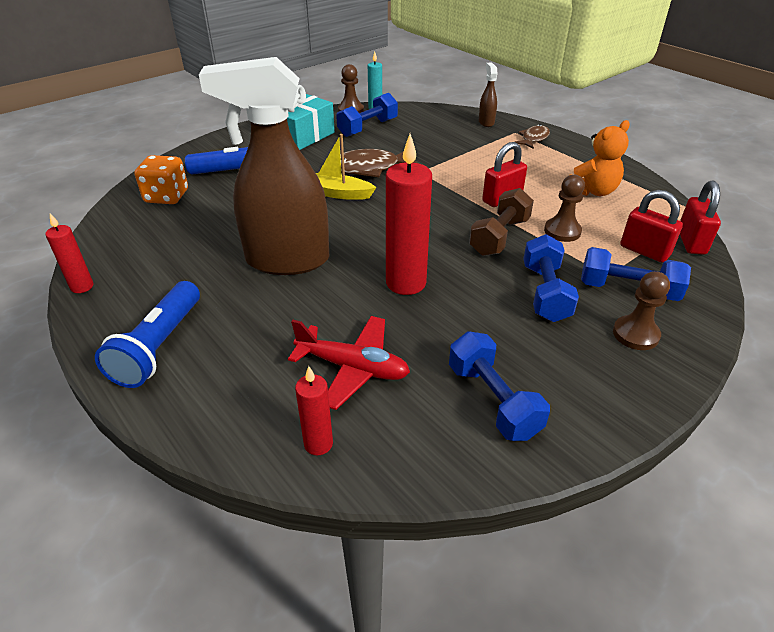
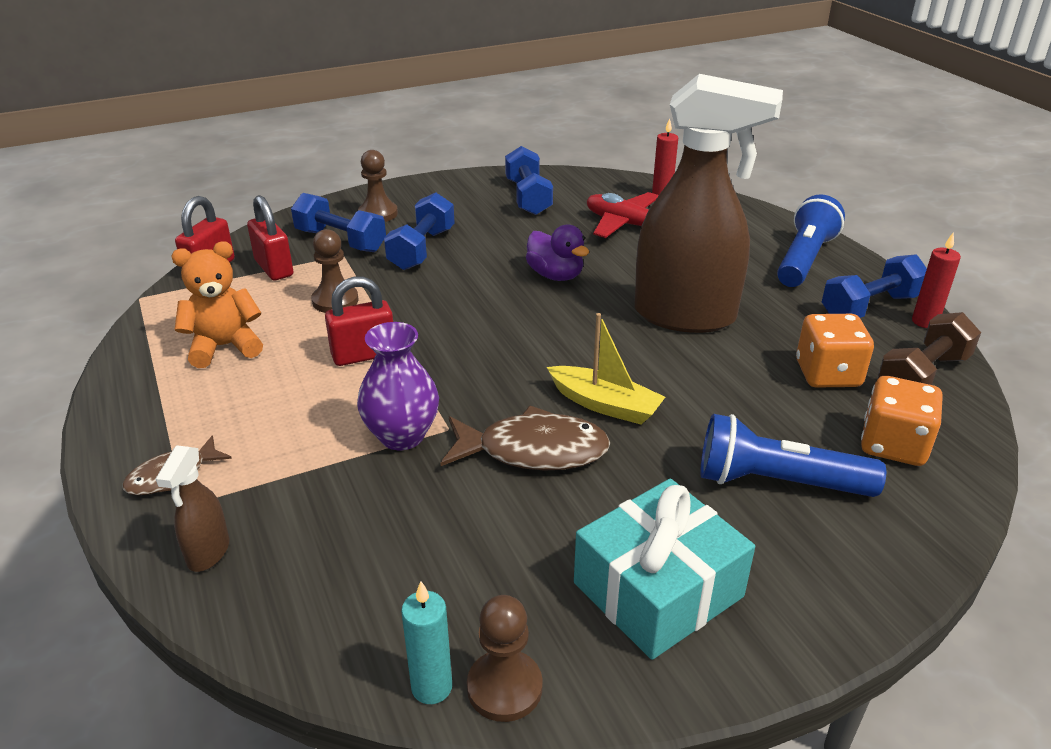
camera: 165 degrees left, 5 degrees down
blue dumbbell [336,93,398,137] -> blue dumbbell moved to [822,254,927,318]
red candle [386,134,432,295] -> purple duck [526,225,589,281]
brown dumbbell [469,188,534,256] -> brown dumbbell moved to [877,312,981,385]
none -> purple vase [357,322,439,450]
none -> orange dice [796,314,874,388]

